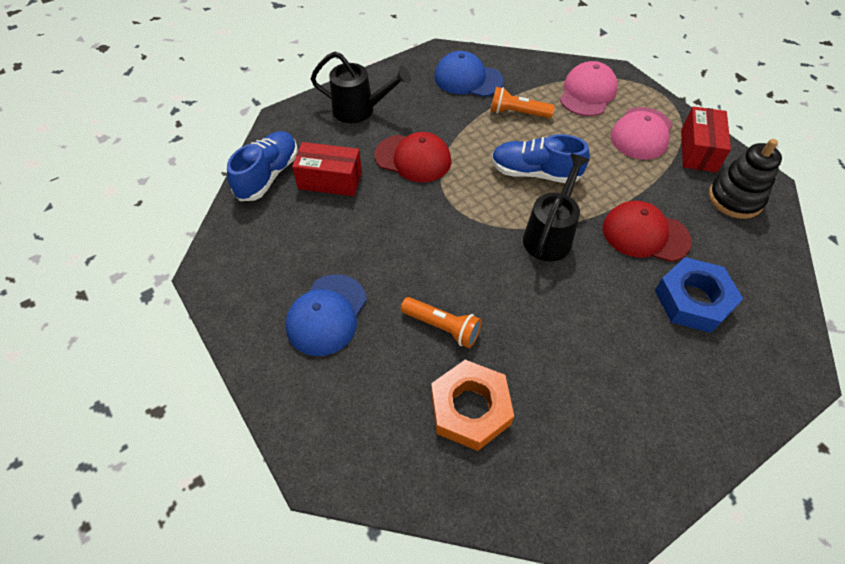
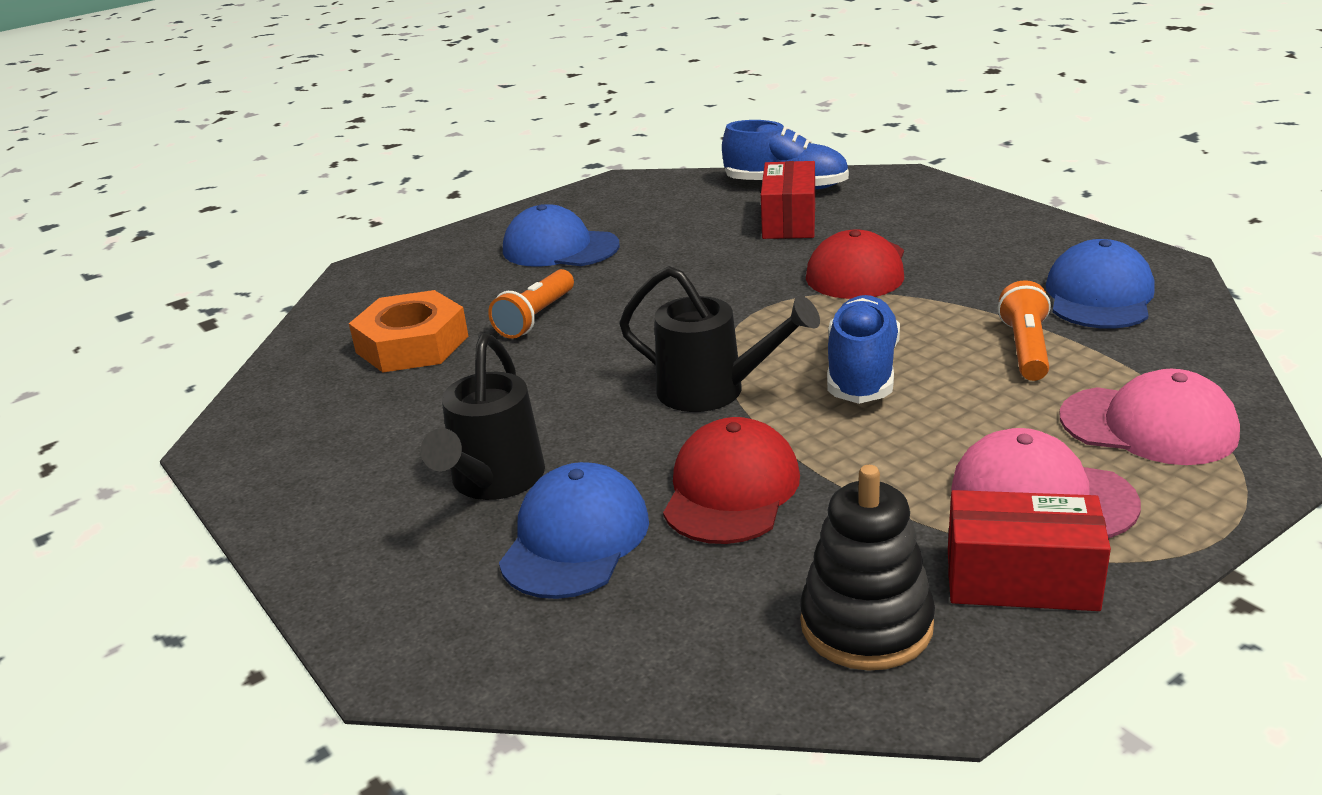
camera: 90 degrees right, 25 degrees down
black watering can [311,51,411,123] -> black watering can moved to [421,334,545,500]
blue nut [655,257,743,333] -> blue cap [499,462,649,599]

